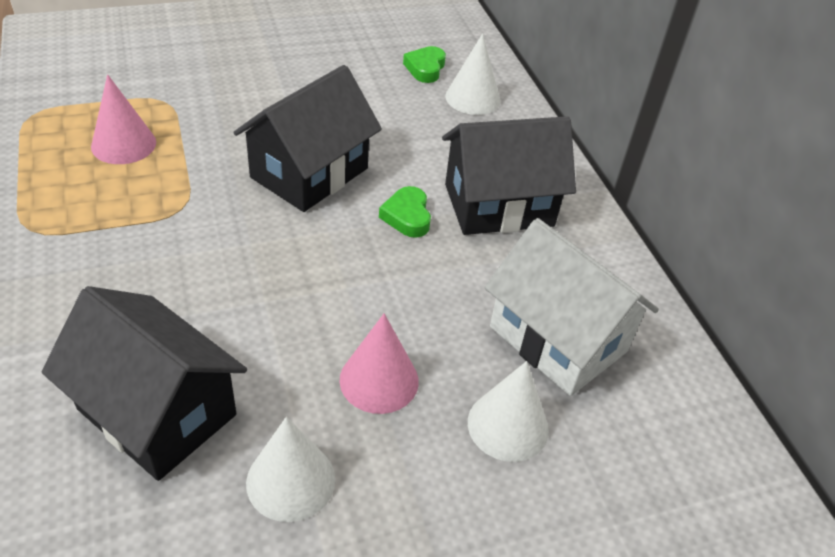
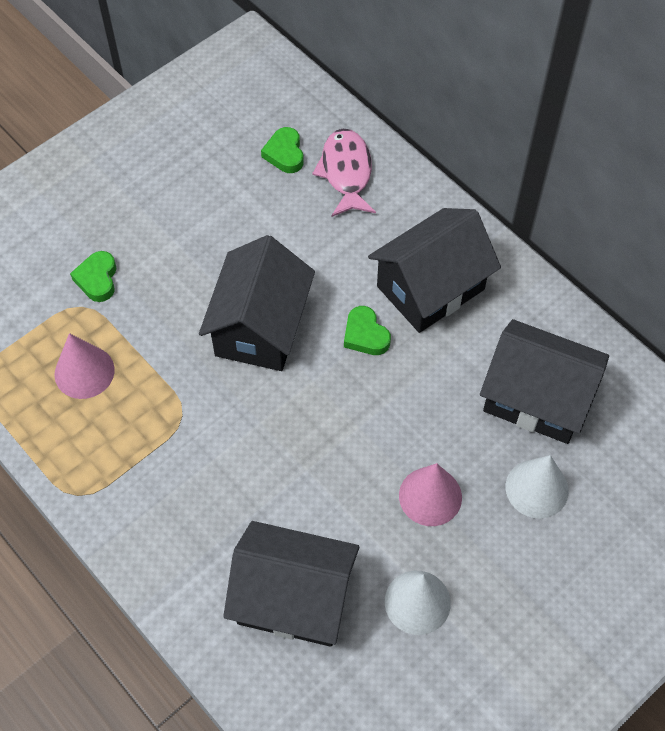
camera: 20 degrees left, 15 degrees up
white cone [445,33,500,115] -> pink fish [312,129,376,217]
white house [484,218,659,396] -> black house [480,319,609,444]
none -> green heart [70,251,116,302]

